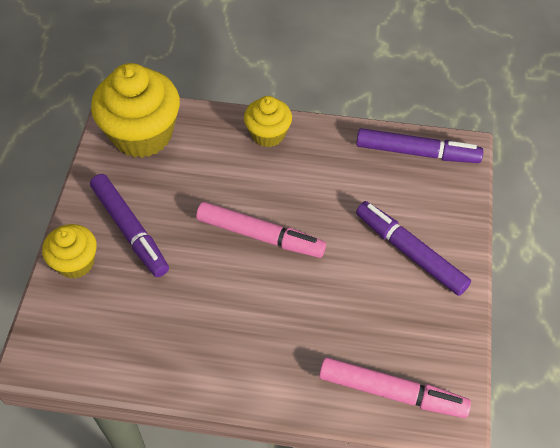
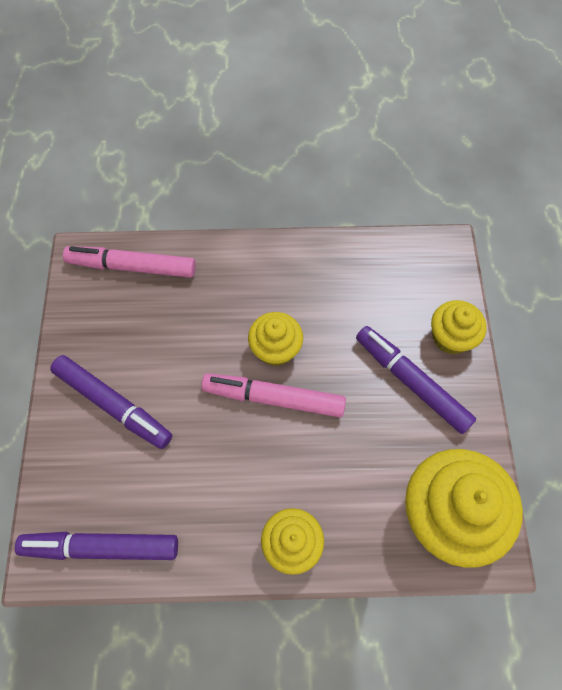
camera: 170 degrees right, 10 degrees up
none -> yellow cupcake [248,312,303,366]

